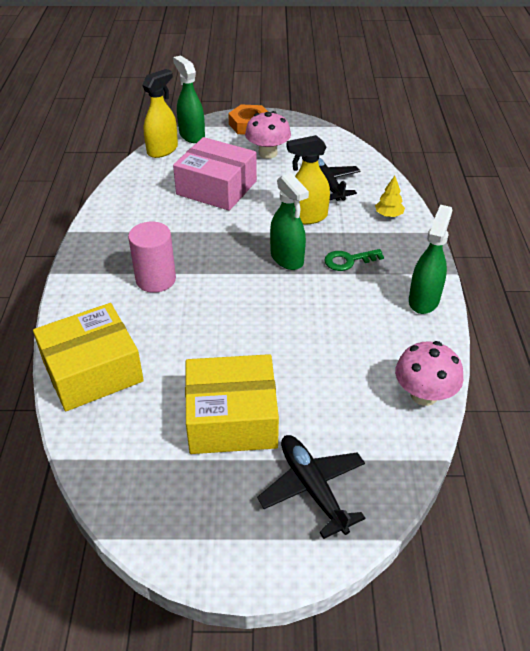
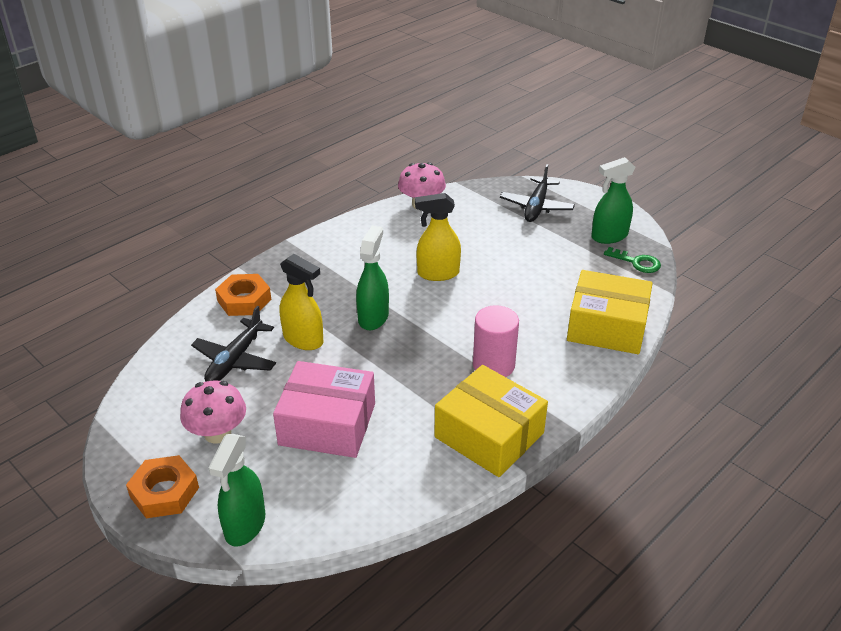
camera: 135 degrees left, 5 degrees down
yellow spray bottle [142,69,178,158] -> yellow spray bottle moved to [415,193,461,281]
pink box [173,137,257,211] -> pink box turned 60 degrees counterclockwise [273,361,375,458]
yellow box [185,354,279,454] -> yellow box moved to [434,365,548,477]
green key [324,249,384,271] -> green key moved to [604,247,661,273]
yellow tree [375,176,405,217] -> orange nut [215,274,271,316]
green spray bottle [409,205,453,314] -> green spray bottle moved to [591,157,635,244]

